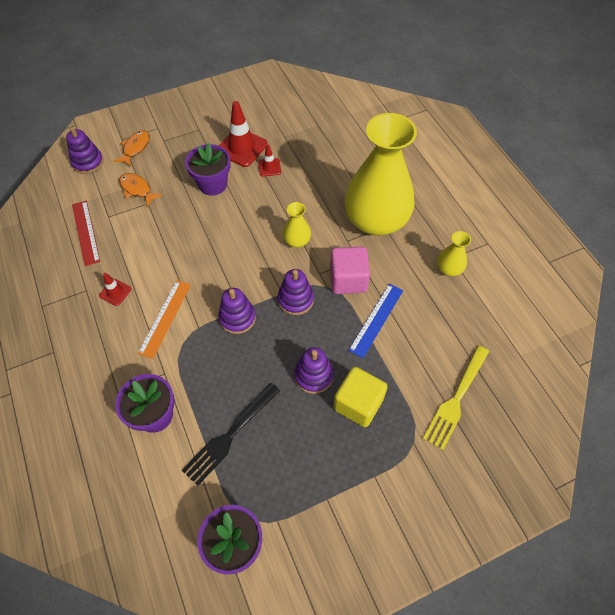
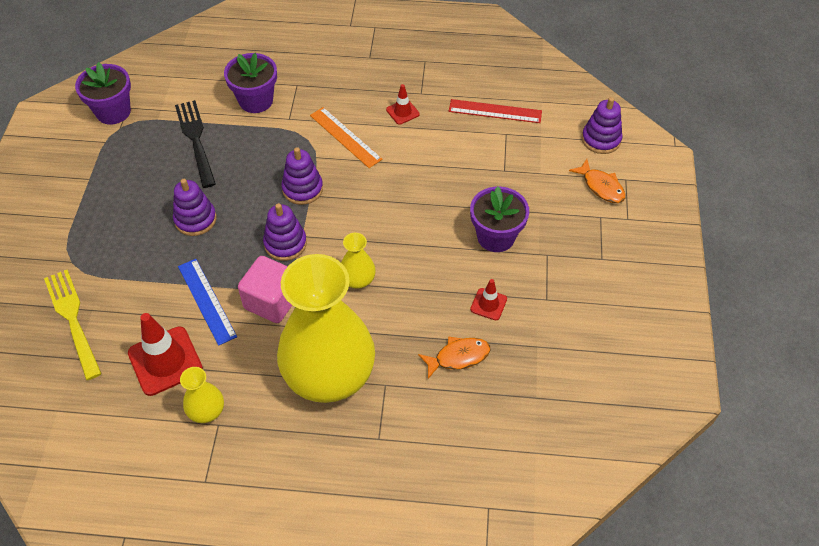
camera: 120 degrees right, 5 degrees down
orange fish [119,173,162,207] -> orange fish moved to [418,336,491,379]
red traffic cone [218,101,268,167] -> red traffic cone moved to [128,313,203,396]
yellow cube [334,367,388,427] -> none

